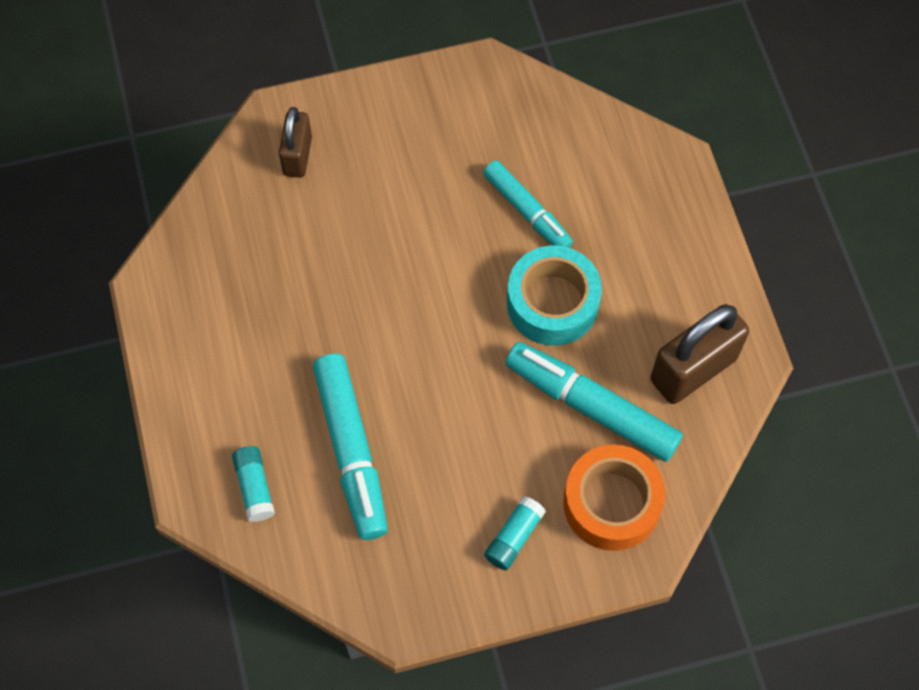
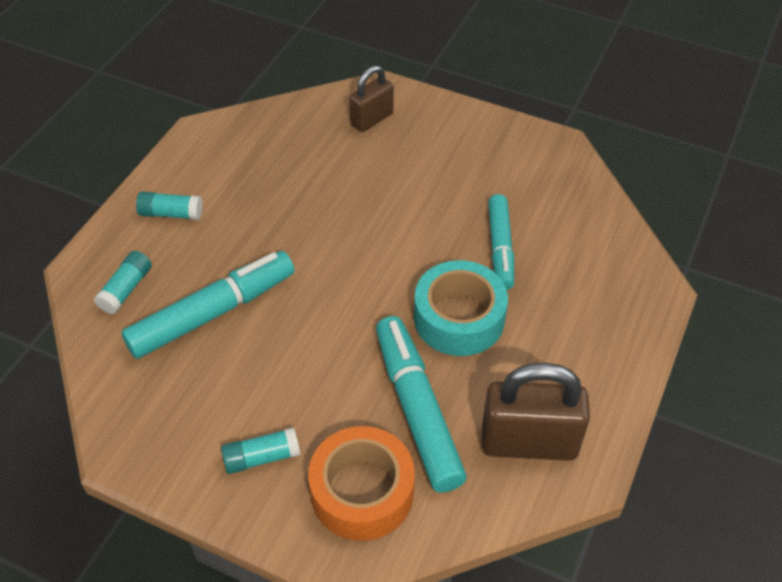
camera: 40 degrees right, 15 degrees down
turquoise marker [313,354,388,540] -> turquoise marker turned 150 degrees counterclockwise [121,251,294,359]
none -> turquoise glue stick [136,191,203,220]

